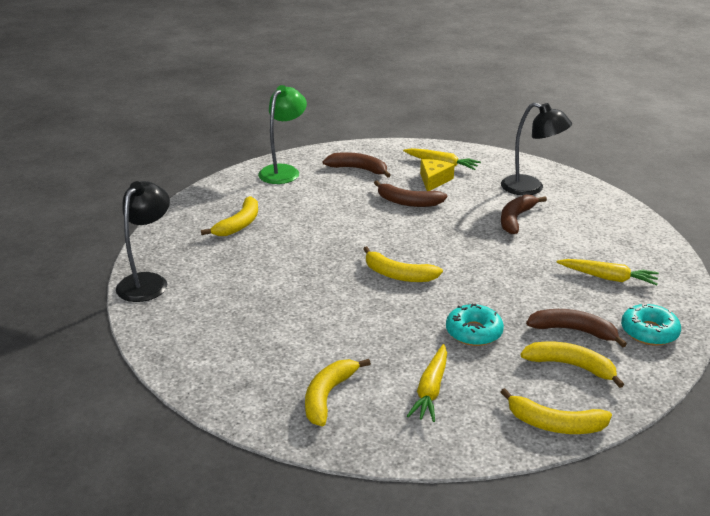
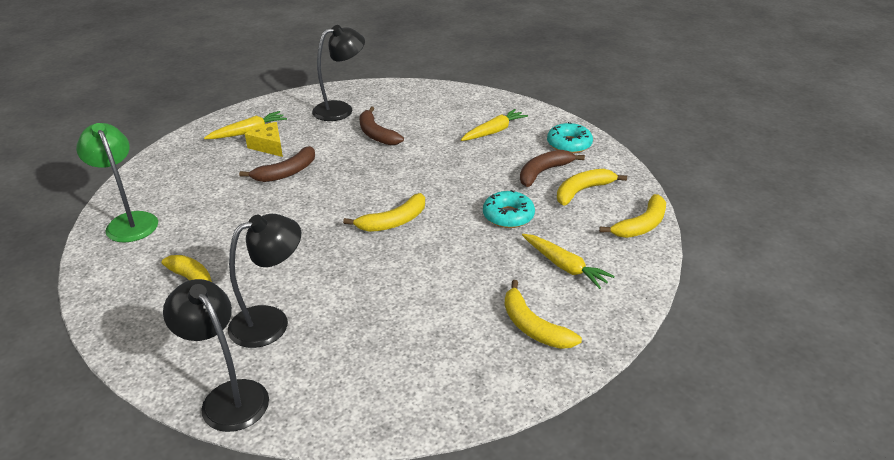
camera: 60 degrees left, 5 degrees up
brown banana [323,152,391,178] -> none
none -> black lamp [228,214,301,348]

